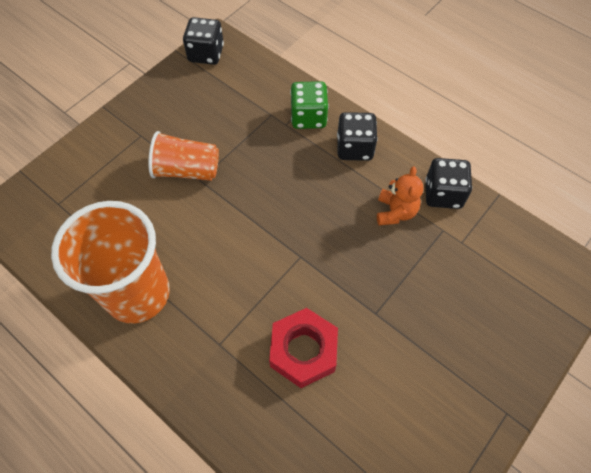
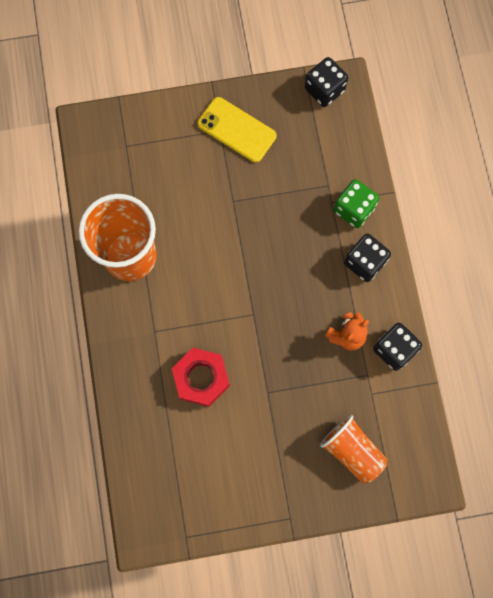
camera: 40 degrees right, 15 degrees up
orange cup [148,131,219,181] -> orange cup moved to [320,415,387,484]
none -> yellow phone [198,97,276,163]

